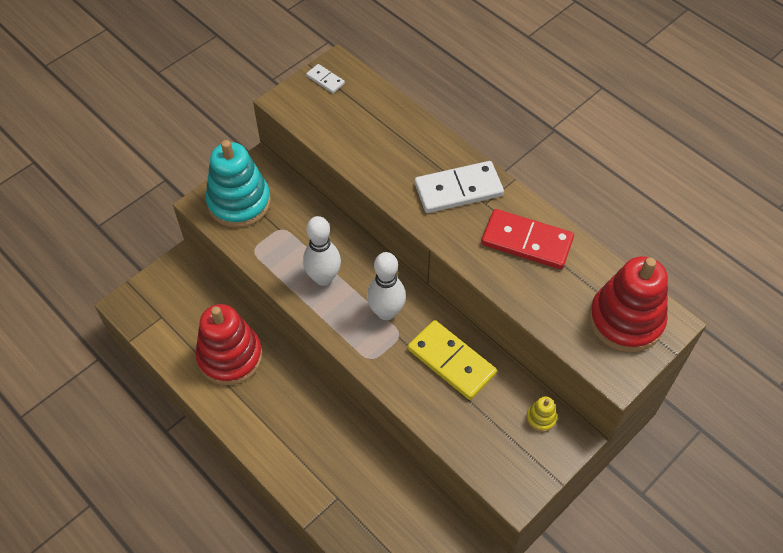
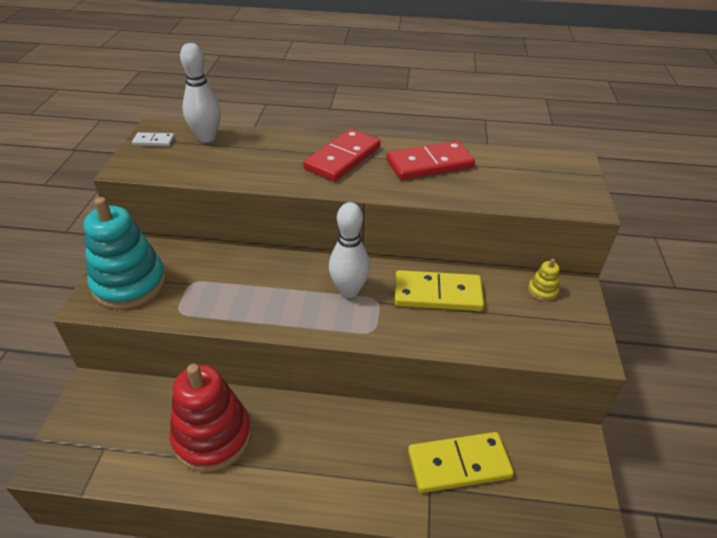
camera: 40 degrees left, 15 degrees down
white bowling pin [303,216,341,286] -> white bowling pin moved to [180,43,221,143]
white domino [415,161,504,213] -> red domino [303,129,381,182]
red stacking toy [589,256,668,352] -> none
none -> yellow domino [408,432,514,493]

